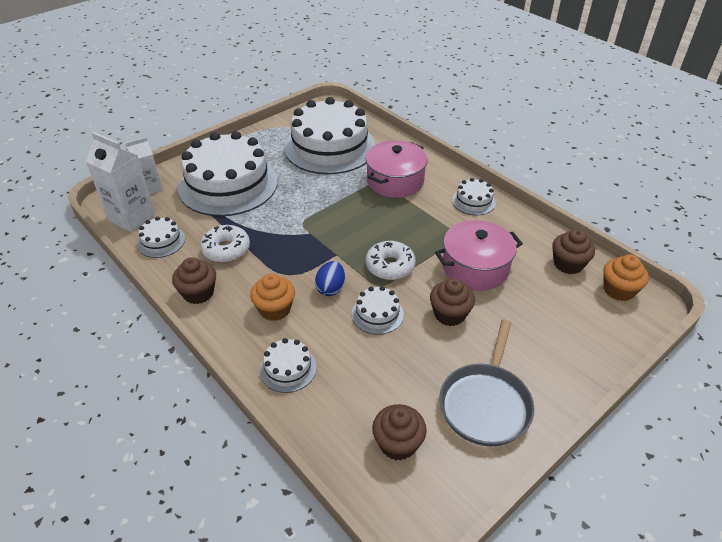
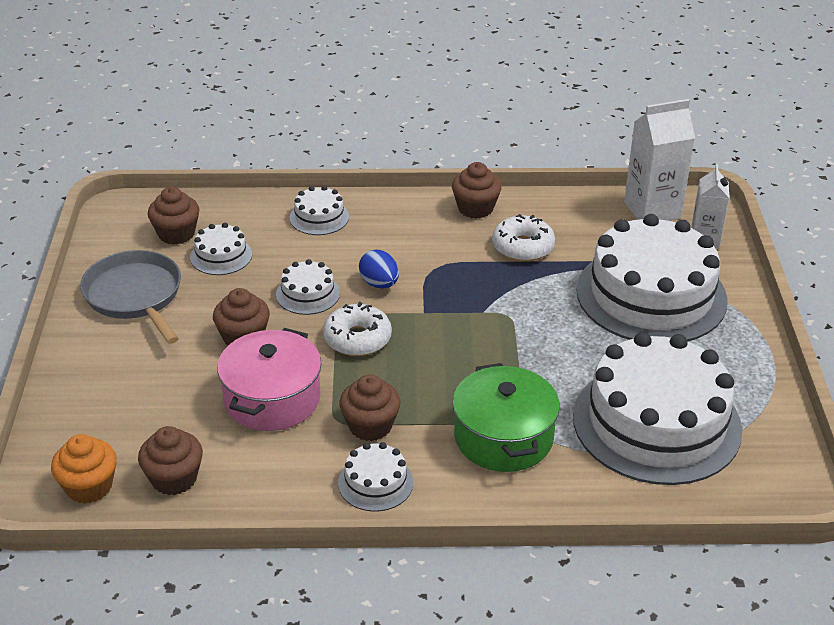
camera: 130 degrees right, 5 degrees down
white cake [138,217,185,258] -> white cake moved to [190,223,252,275]
orange cupcake [250,273,295,321] -> none
pink pot [366,140,428,198] -> green pot [452,363,560,472]
none -> brown cupcake [339,375,401,441]

